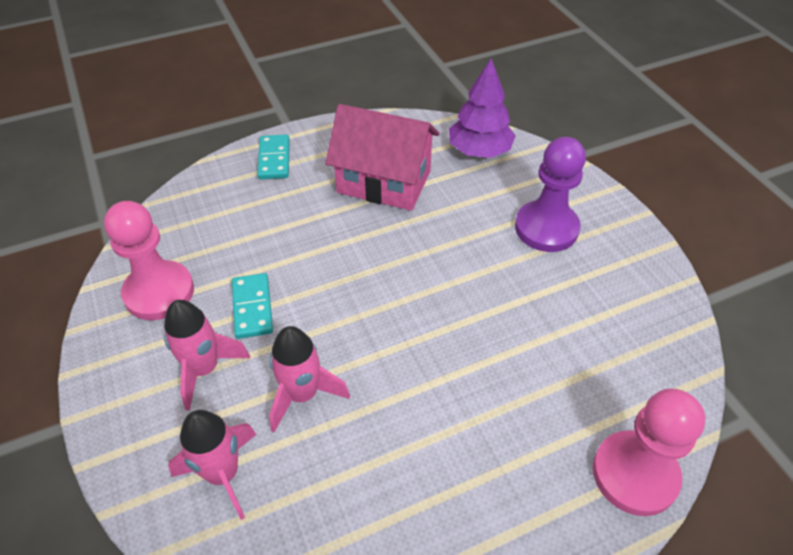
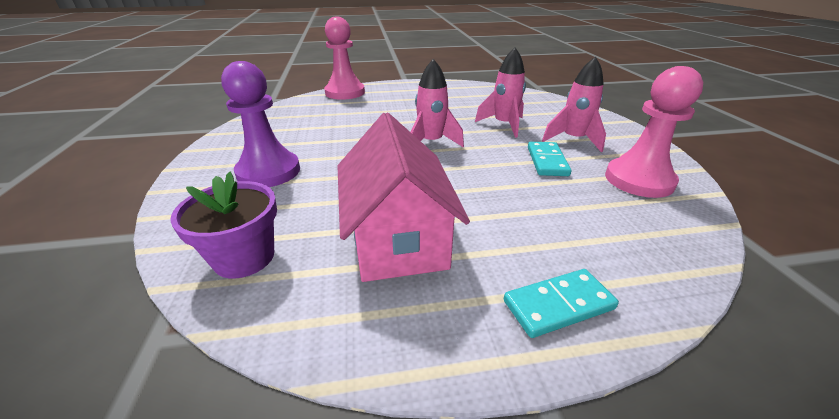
camera: 165 degrees left, 15 degrees down
pink rocket [168,410,257,520] -> pink rocket moved to [411,59,464,148]
turquoise domino [257,134,290,180] -> turquoise domino turned 60 degrees clockwise [504,269,619,338]
pink house [325,104,439,211] -> pink house turned 45 degrees clockwise [337,113,470,282]
purple tree [449,58,516,158] -> purple flower pot [170,171,277,279]

